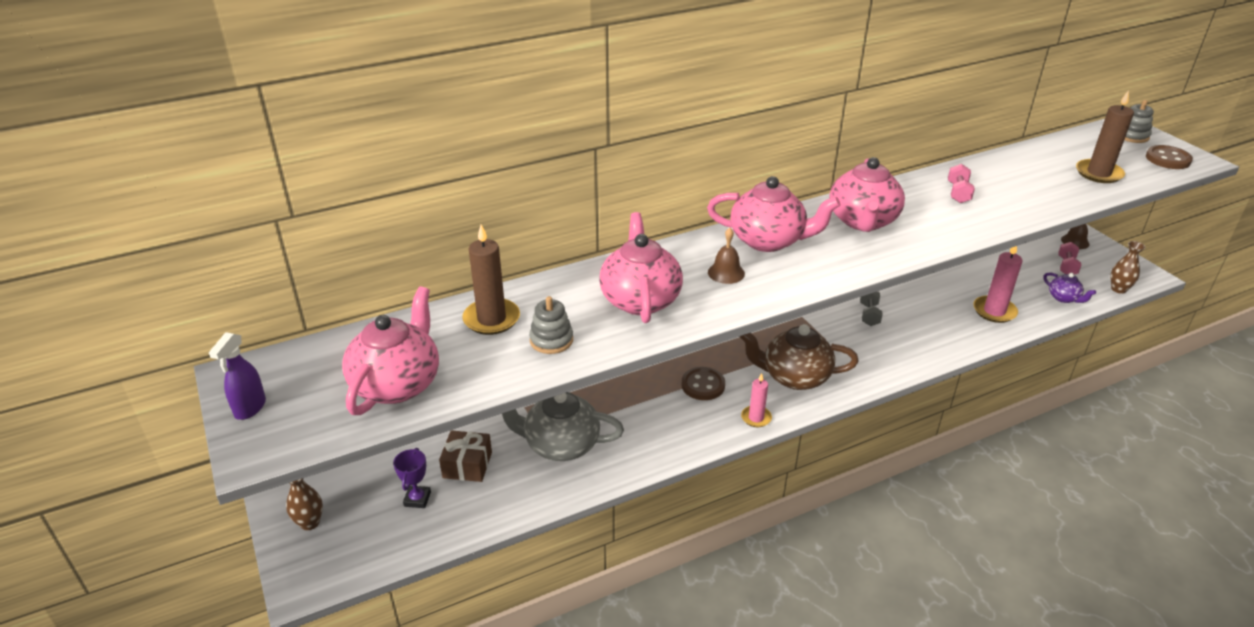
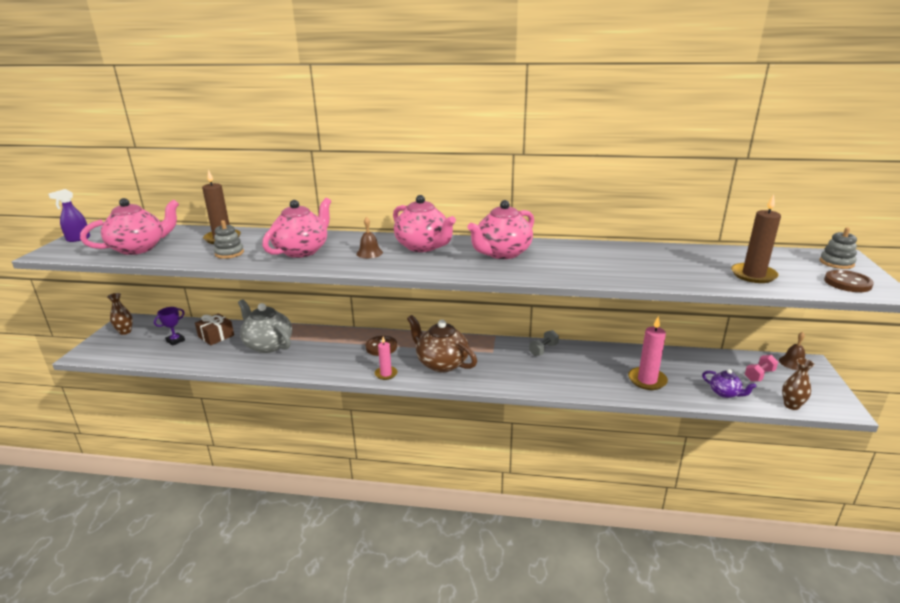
camera: 35 degrees right, 10 degrees down
pink dumbbell [948,164,975,203] -> none
purple teapot [1043,272,1096,303] -> purple teapot turned 45 degrees counterclockwise [702,369,756,398]

